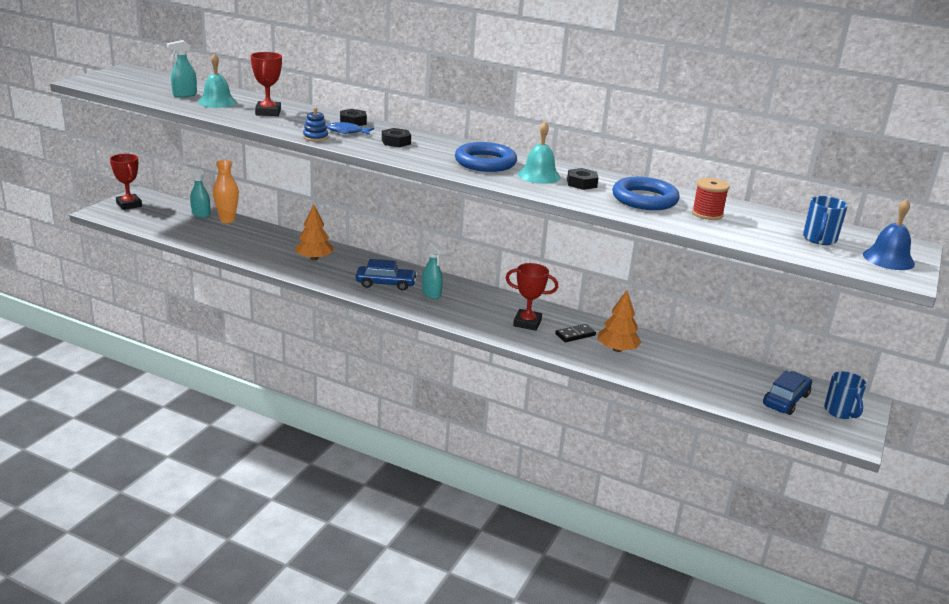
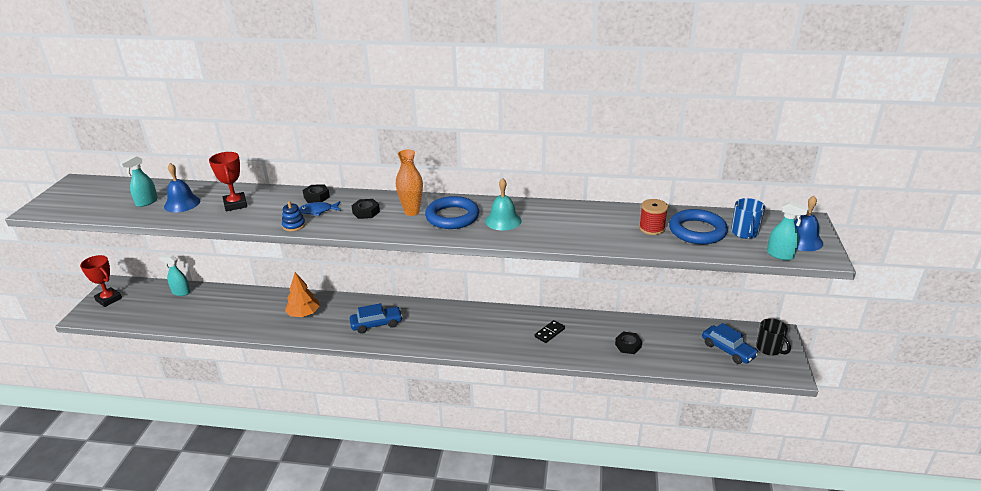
camera: 15 degrees left, 5 degrees up
turquoise bell [198,53,237,108] -> blue bell [164,163,200,212]
orange vase [213,160,239,223] -> orange vase moved to [396,150,423,216]
turquoise spray bottle [422,242,445,299] -> turquoise spray bottle moved to [767,201,809,260]
red trophy [506,263,558,331] -> none
black nut [567,168,598,190] -> black nut moved to [615,332,642,354]
orange tree [597,290,642,352] -> none
blue ring [612,177,680,210] -> blue ring moved to [669,209,728,244]
blue car [763,371,812,415] -> blue car turned 120 degrees clockwise [702,323,759,364]
blue mug [824,371,866,419] -> black mug [756,318,791,356]

